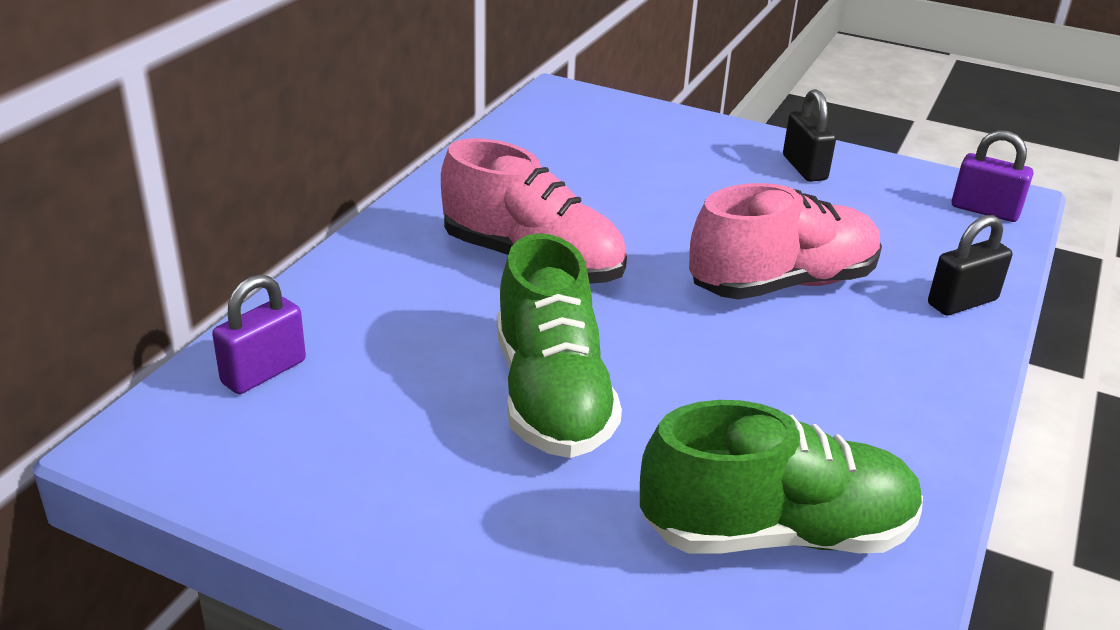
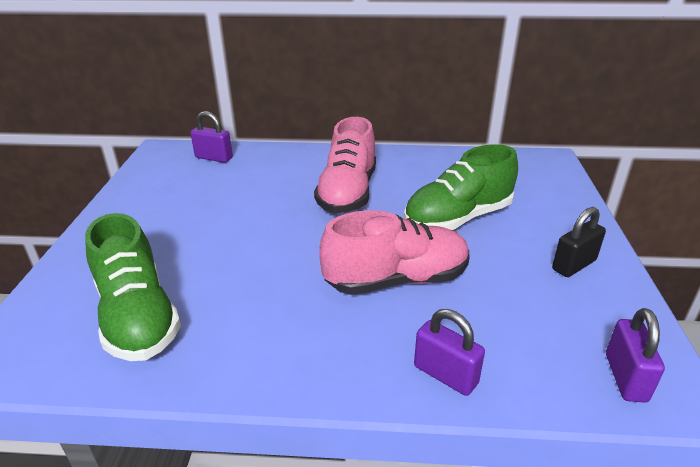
camera: 70 degrees right, 0 degrees up
green shoe [497,233,622,458] -> green shoe moved to [404,144,518,230]
pink shoe [689,183,882,300] -> pink shoe turned 60 degrees counterclockwise [320,210,469,295]
black padlock [928,215,1012,316] -> purple padlock [414,309,485,396]

